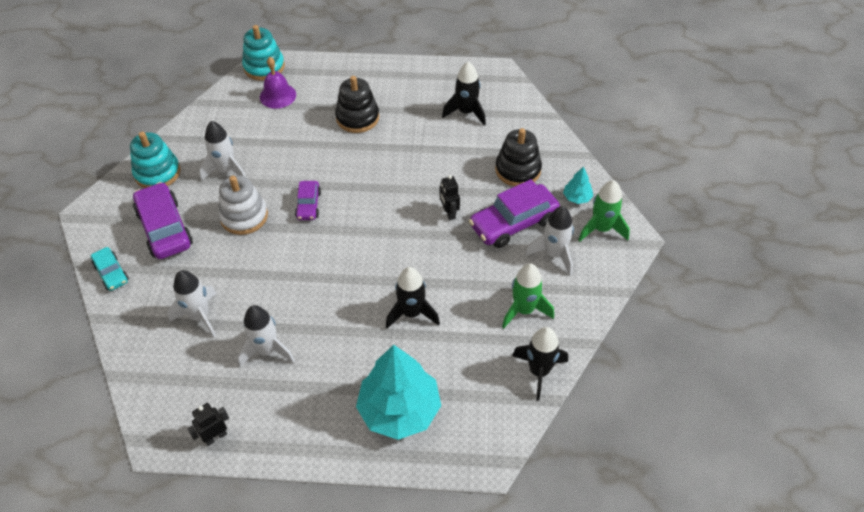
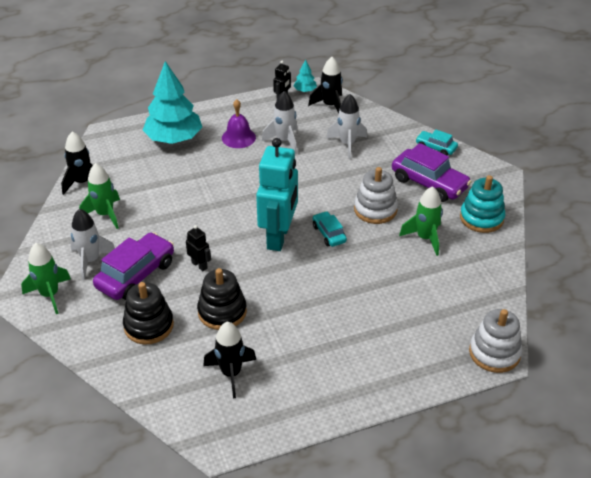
camera: 155 degrees right, 10 degrees down
white rocket [199,121,246,181] -> green rocket [399,186,443,256]
turquoise stacking toy [242,25,285,81] -> white stacking toy [469,309,522,373]
purple bell [260,57,296,109] -> purple bell moved to [222,99,256,148]
purple car [295,181,321,220] -> turquoise car [313,211,347,247]
black stacking toy [335,76,379,133] -> black stacking toy moved to [197,268,247,330]
black rocket [386,267,440,329] -> black rocket moved to [308,57,343,113]
turquoise tree [563,166,593,204] -> turquoise tree moved to [293,59,317,92]
none -> turquoise robot [256,138,298,251]

